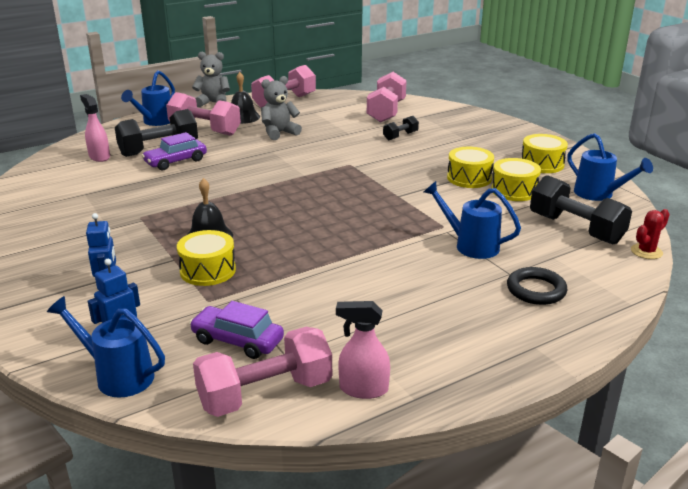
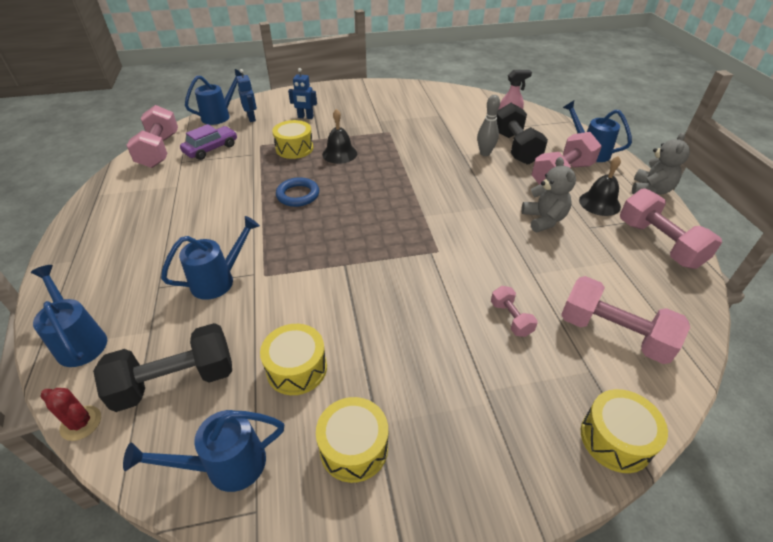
camera: 110 degrees right, 15 degrees up
purple car [142,132,207,170] -> grey bowling pin [477,95,500,156]
pink spray bottle [336,301,390,399] -> none
black dumbbell [383,116,419,140] -> pink dumbbell [491,286,538,337]
yellow drum [447,147,494,188] -> yellow drum moved to [581,389,668,473]
black ring [507,267,567,305] -> none
red cactus [631,209,670,259] -> red cactus turned 45 degrees counterclockwise [40,388,101,441]
none -> blue watering can [31,265,107,367]
none -> blue ring [276,177,319,207]

